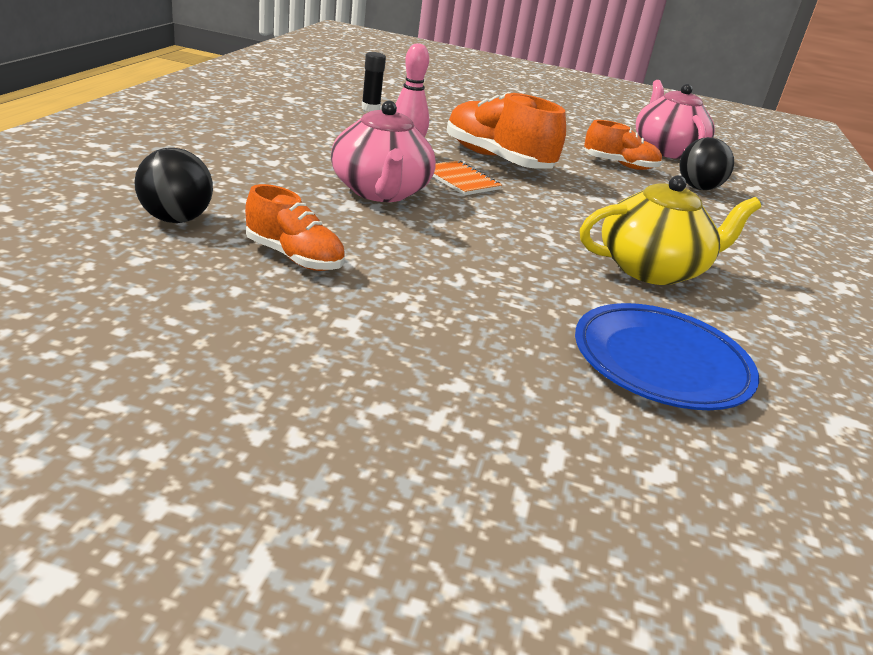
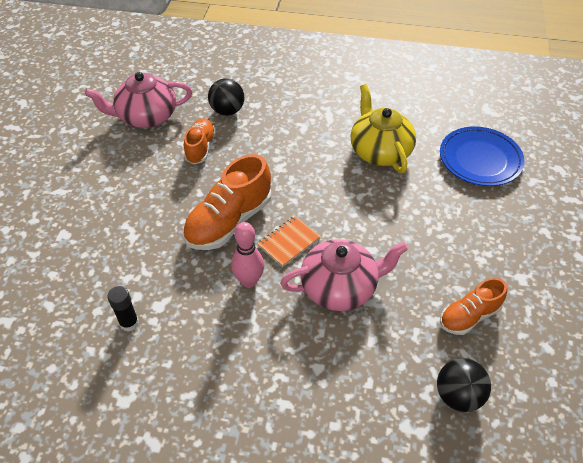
camera: 90 degrees left, 20 degrees up
orange shoe [245,184,345,271] -> orange shoe turned 150 degrees counterclockwise [440,278,507,335]

